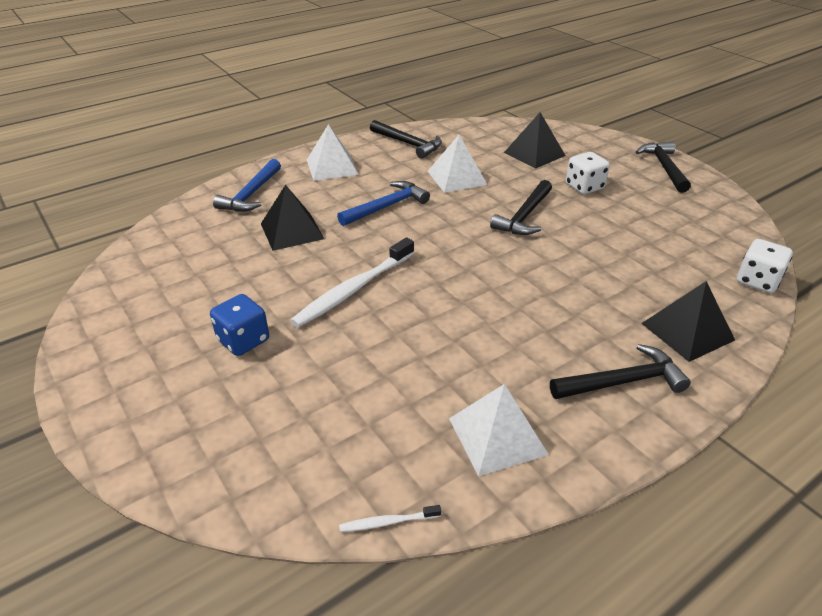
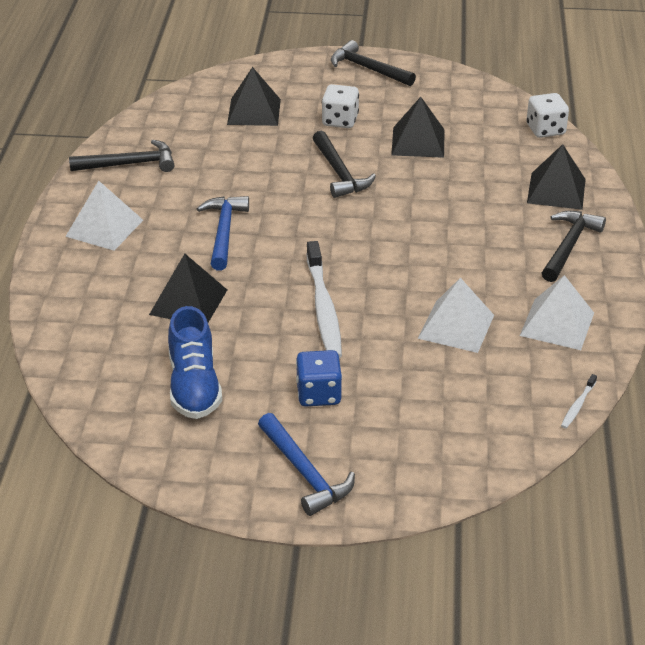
camera: 50 degrees left, 0 degrees up
blue hammer [213,159,281,212] -> blue hammer moved to [258,413,355,516]
white pyramid [428,135,488,193] -> white pyramid moved to [418,278,494,353]
none -> blue shoe [168,306,222,419]
none -> black pyramid [391,97,445,158]

